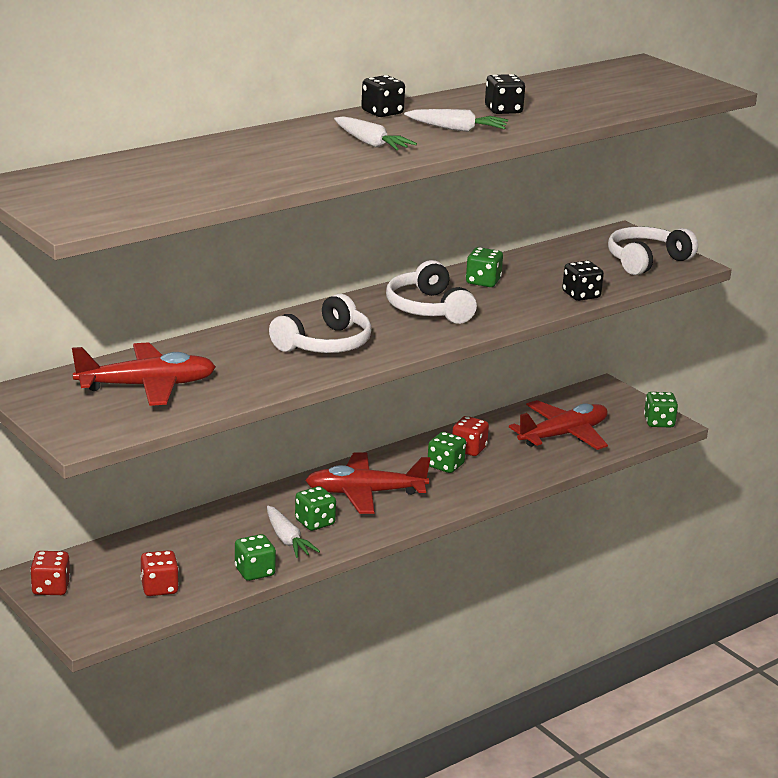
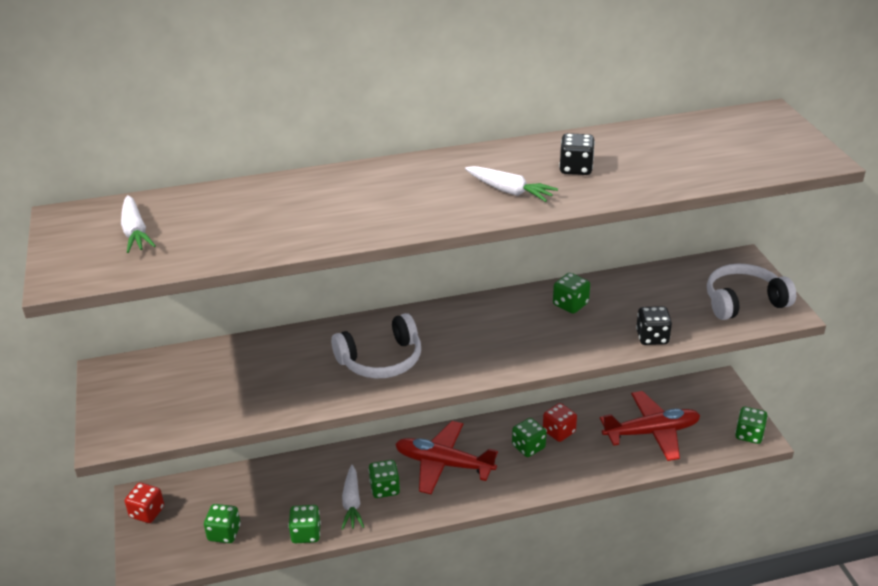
camera: 25 degrees right, 10 degrees up
red plane [72,342,216,406] -> none
red dice [141,550,179,596] -> green dice [204,504,241,543]
white carrot [334,116,417,150] -> white carrot moved to [121,195,156,253]
black dice [361,75,405,117] -> none
white headphones [386,260,477,324] -> none

